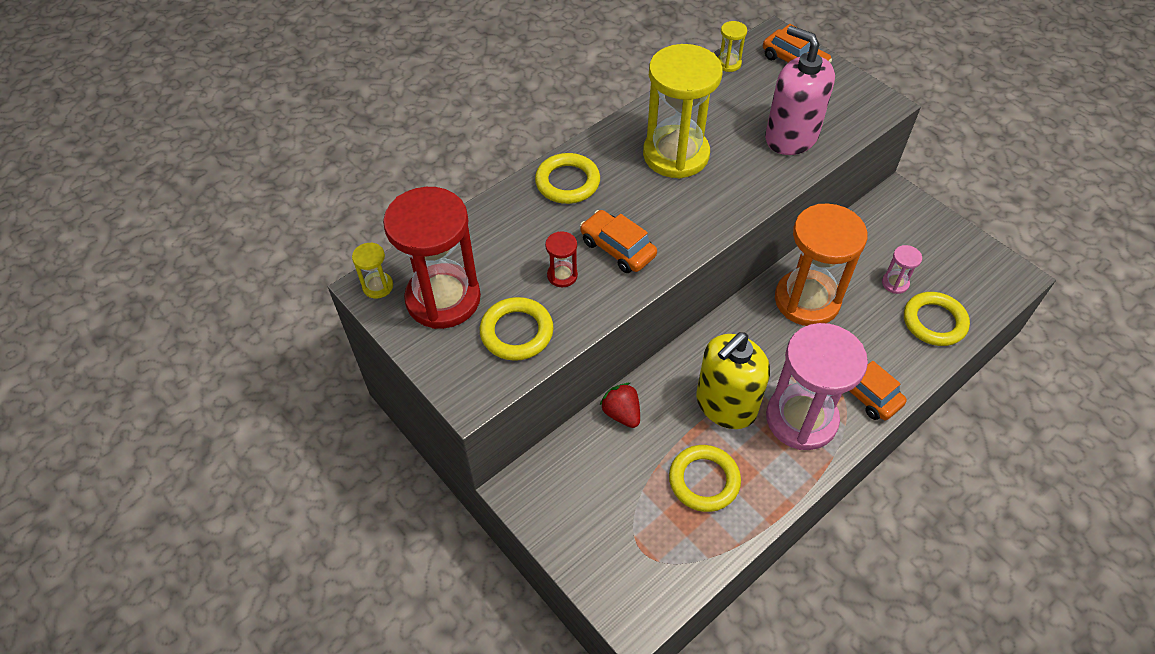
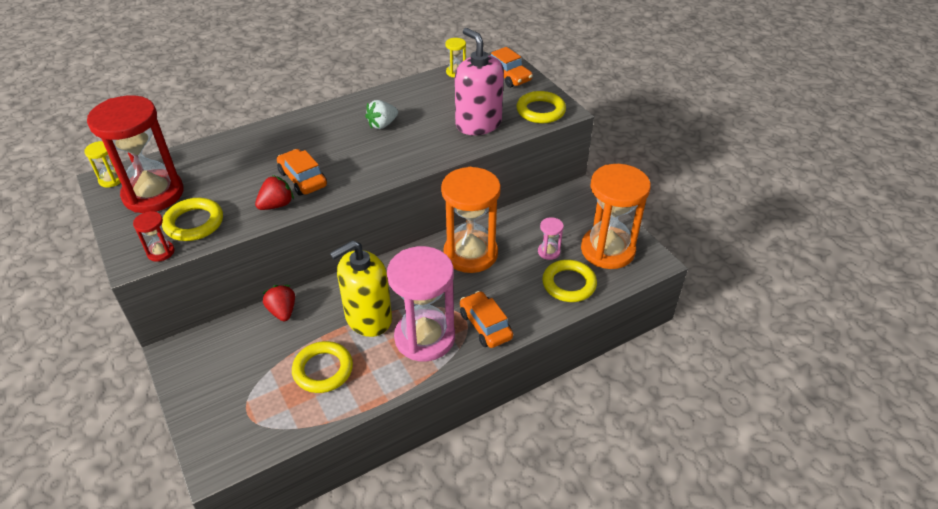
camera: 10 degrees right, 10 degrees down
yellow ring [535,153,600,204] -> yellow ring moved to [517,91,566,123]
red hourglass [545,231,578,287] -> red hourglass moved to [133,211,175,262]
yellow hourglass [643,44,722,179] -> white strawberry [365,100,398,129]
none -> red strawberry [255,175,294,210]
none -> orange hourglass [581,164,651,269]

